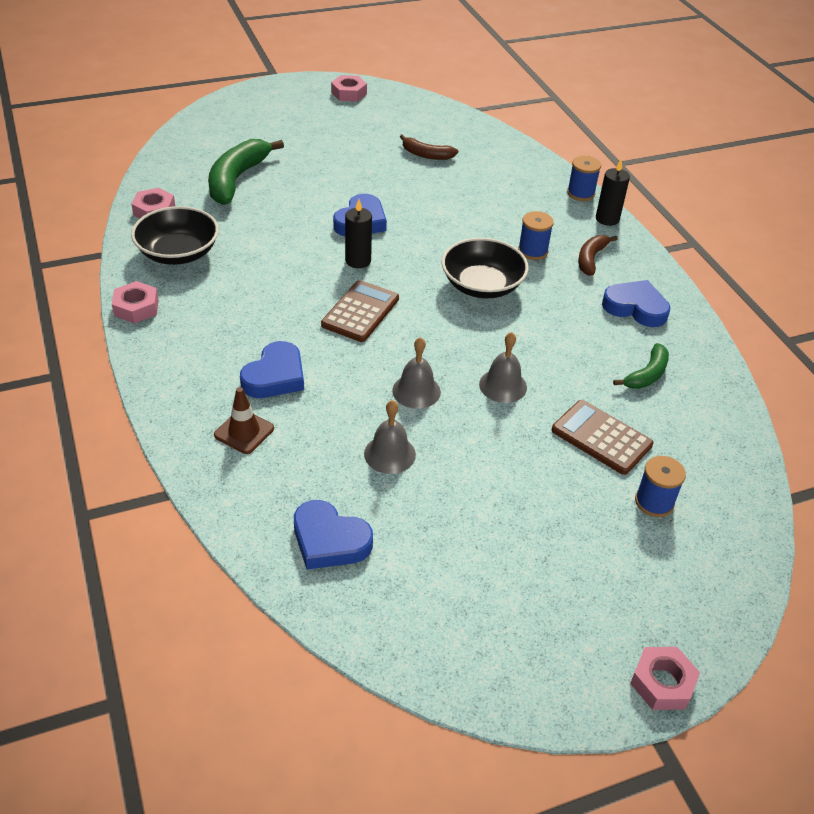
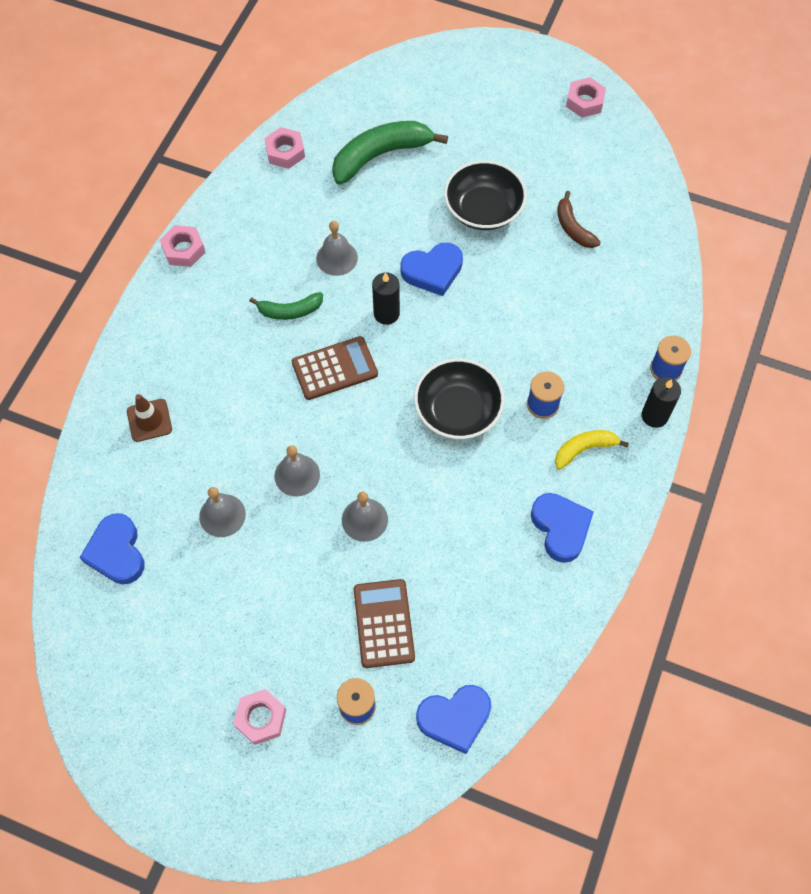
camera: 45 degrees right, 20 degrees up
black bowl [131,206,219,265] -> black bowl moved to [444,160,527,230]
blue heart [240,341,304,398] -> blue heart moved to [416,685,491,754]
brown banana [578,235,618,276] -> yellow banana [555,430,629,470]
green banana [613,343,669,389] -> green banana moved to [249,292,323,320]
pink nut [630,647,700,710] -> pink nut moved to [233,689,286,745]
none -> grey bell [316,221,358,276]

